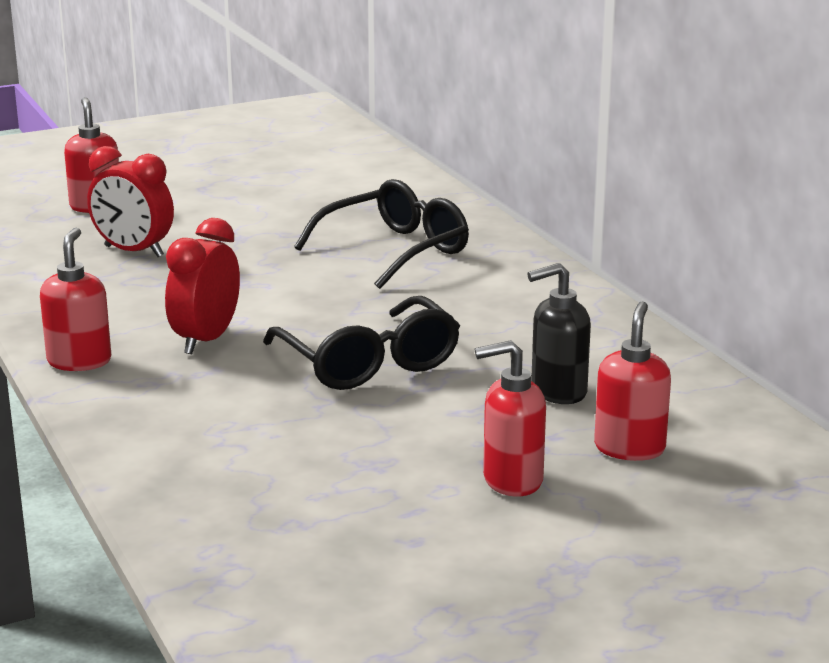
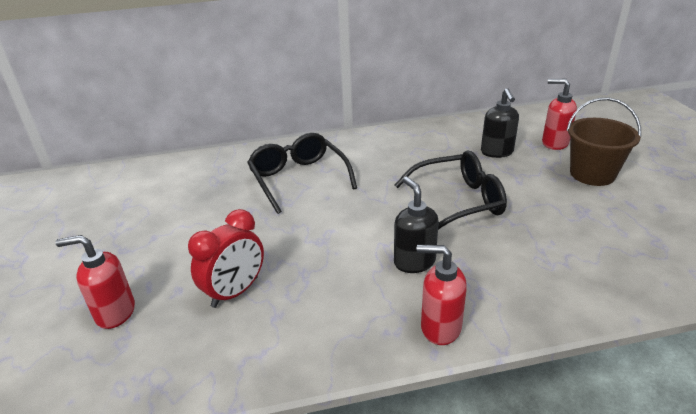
camera: 75 degrees left, 10 degrees up
red clock [165,218,240,354] -> black soap dispenser [394,176,439,273]
red soap dispenser [475,340,546,497] -> brown bucket [566,97,641,186]

